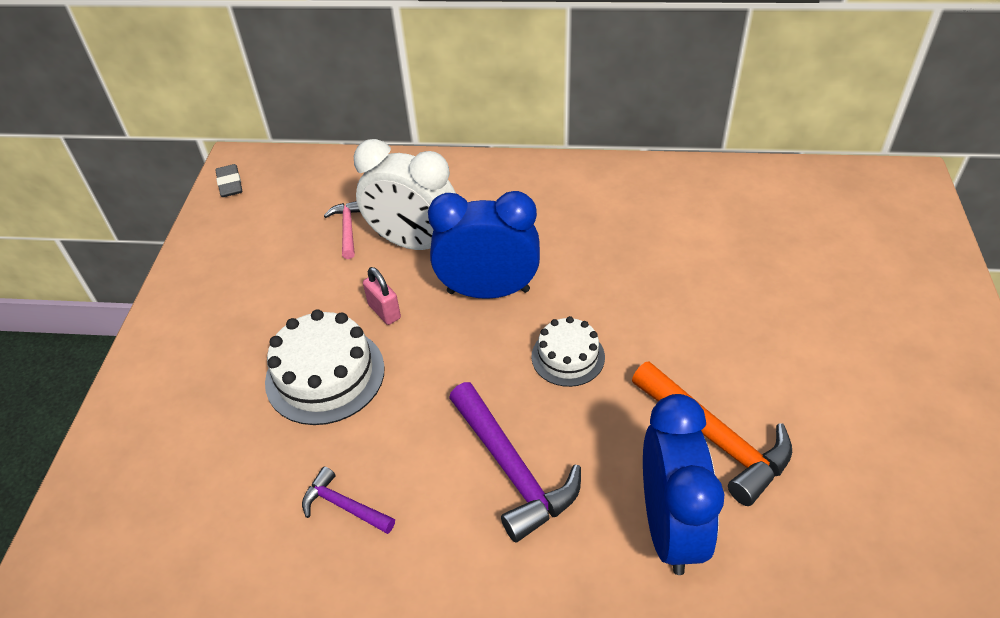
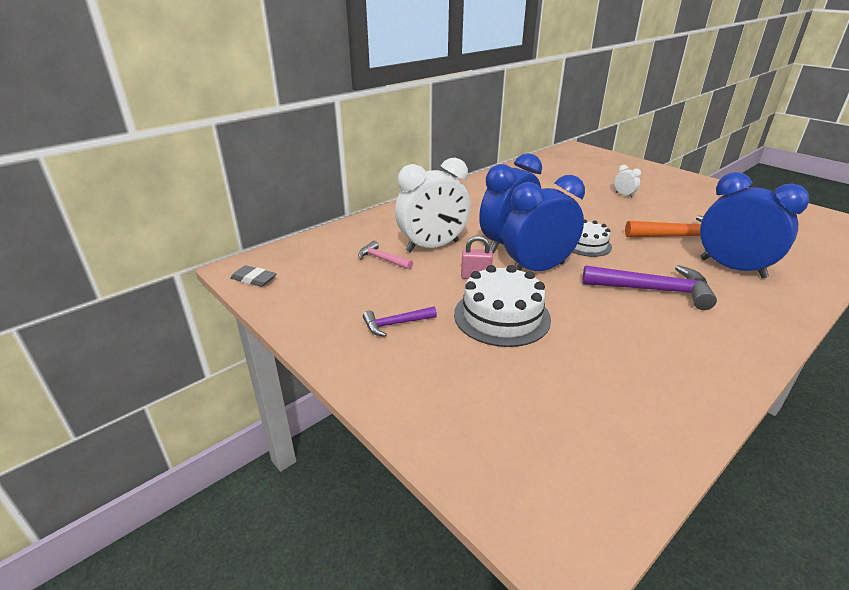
camera: 50 degrees left, 15 degrees down
purple hammer [302,467,395,534] -> purple hammer moved to [363,307,437,337]
none -> blue clock [503,175,585,271]
none -> white clock [614,165,641,198]

